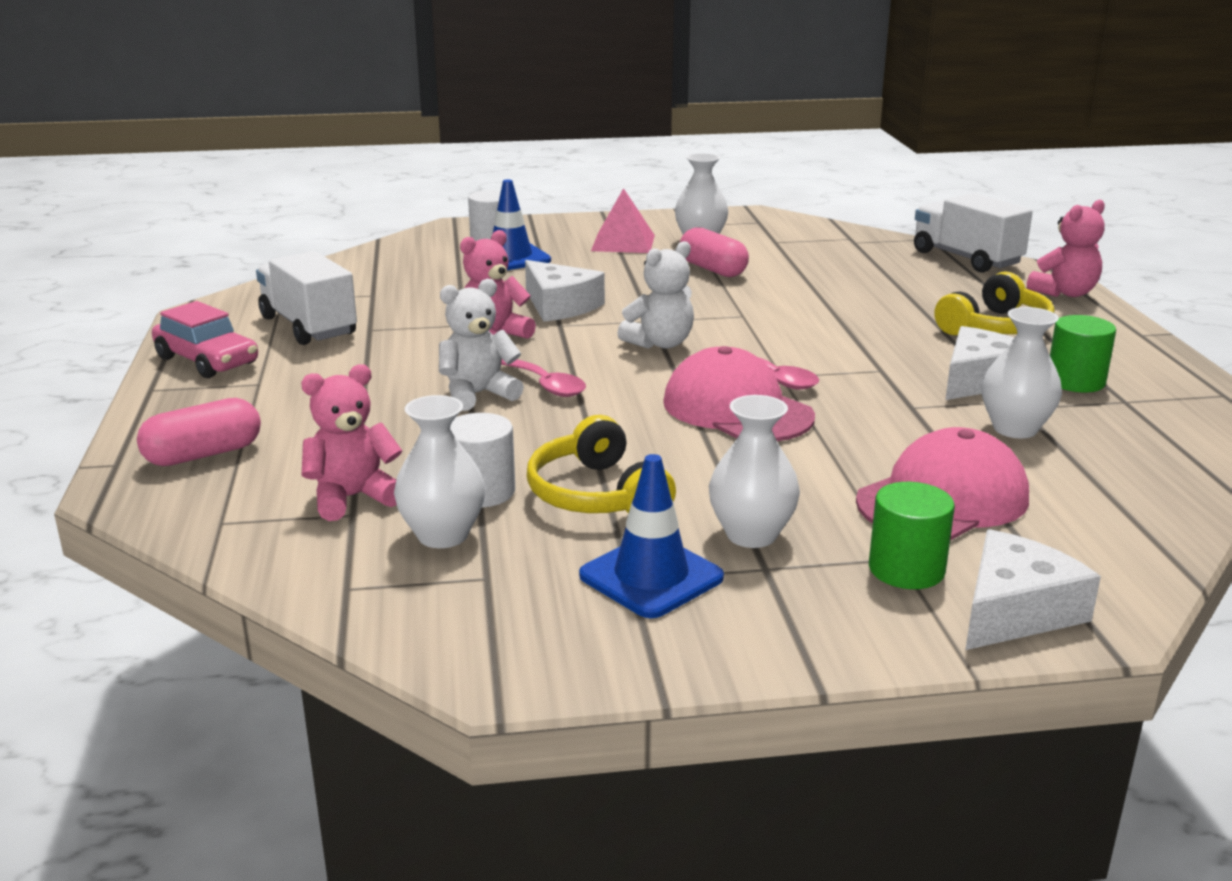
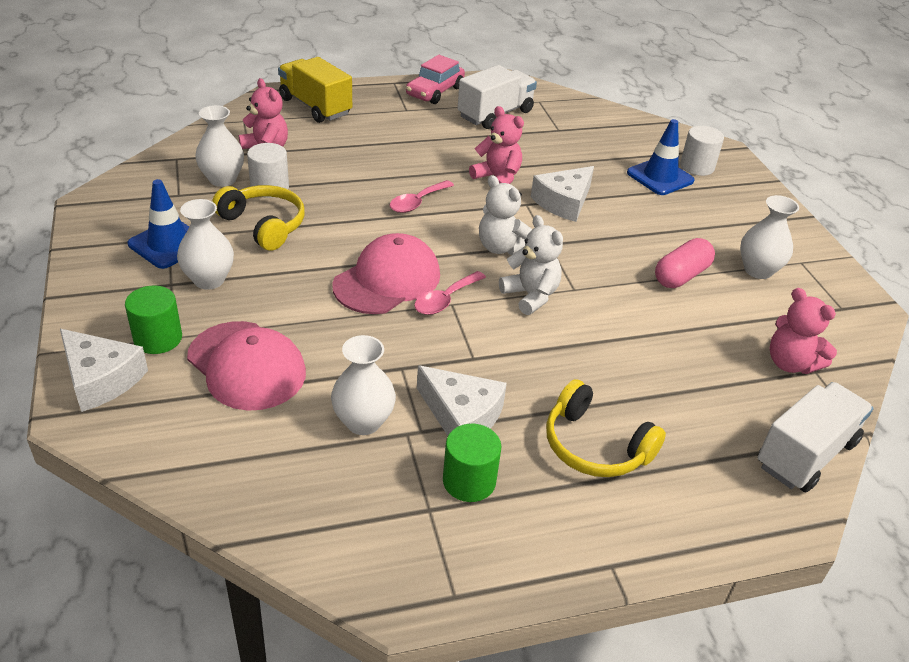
camera: 80 degrees right, 15 degrees up
pink capsule [137,398,261,466] -> yellow truck [278,57,352,123]
white teddy bear [439,279,524,411] -> white teddy bear moved to [499,215,563,315]
yellow headphones [527,415,676,513] -> yellow headphones turned 75 degrees clockwise [212,185,305,251]
pink pyramid [591,188,655,253] -> none
pink teddy bear [1027,200,1105,297] -> pink teddy bear moved to [769,288,837,374]

